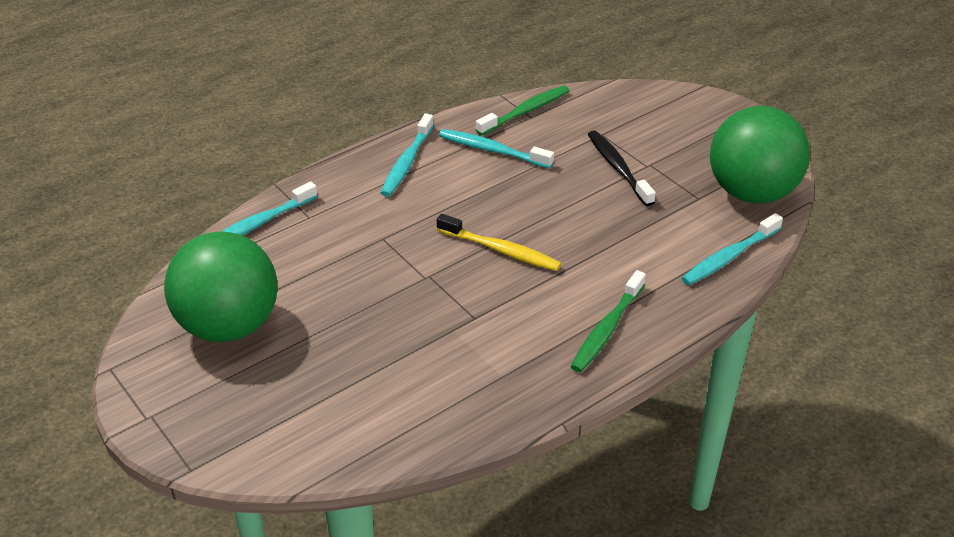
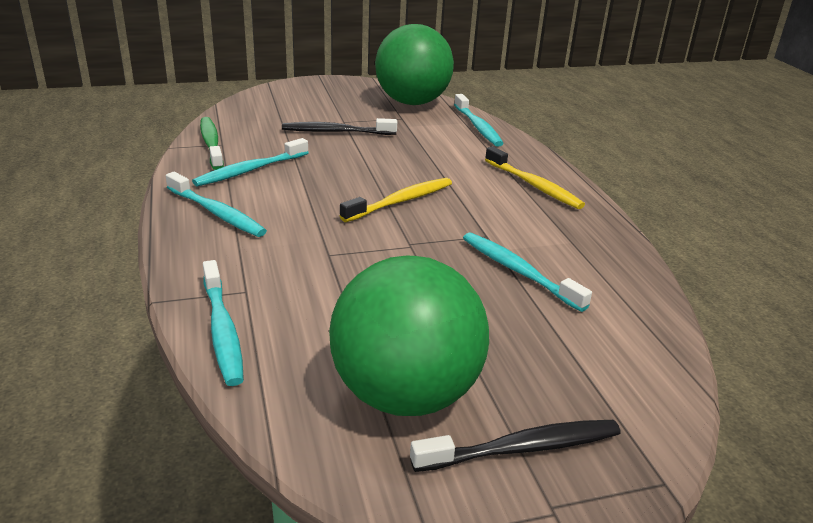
camera: 70 degrees left, 10 degrees down
green toothbrush [571,270,646,372] -> yellow toothbrush [485,146,585,209]
none -> black toothbrush [410,420,621,472]
none -> turquoise toothbrush [463,232,592,312]

